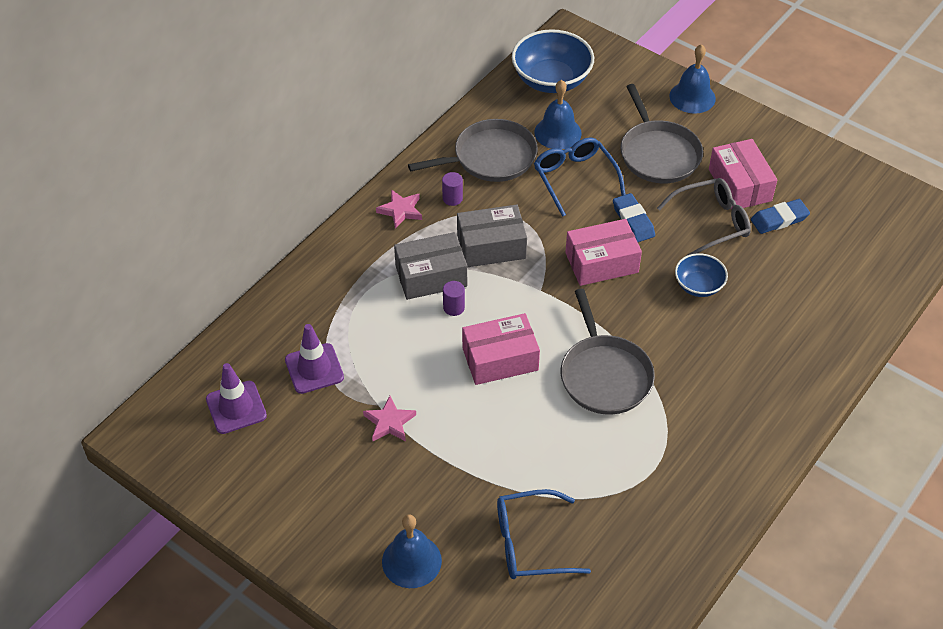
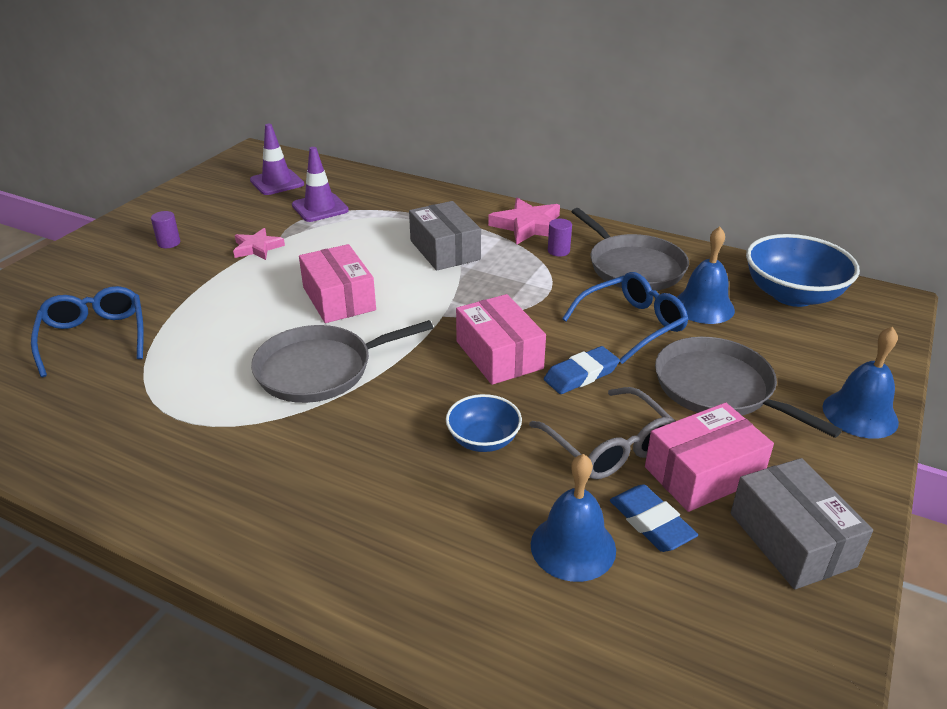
camera: 80 degrees right, 15 degrees down
pink star [376,189,422,229] -> pink star [488,198,560,245], size x1.55
blue bell [382,514,442,588] -> blue bell moved to [531,454,616,582]
purple cylinder [443,281,465,316] -> purple cylinder moved to [151,211,180,248]
grey box [457,205,527,267] -> grey box moved to [731,458,873,589]
grey pan [620,84,703,183] -> grey pan turned 75 degrees clockwise [655,337,842,438]

